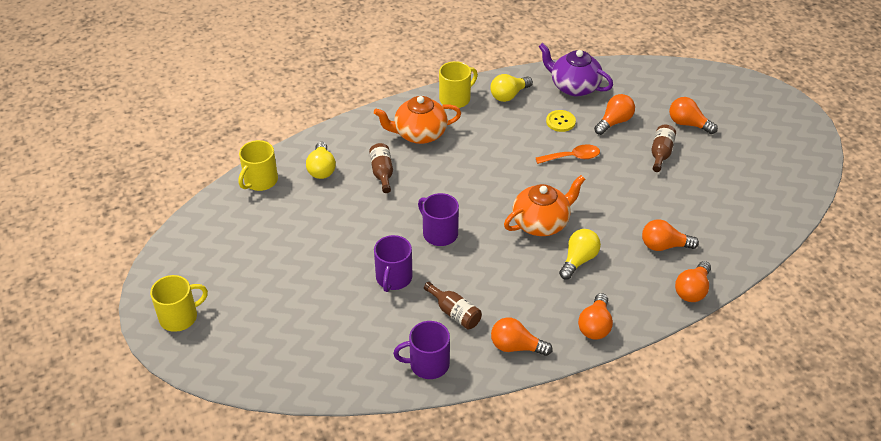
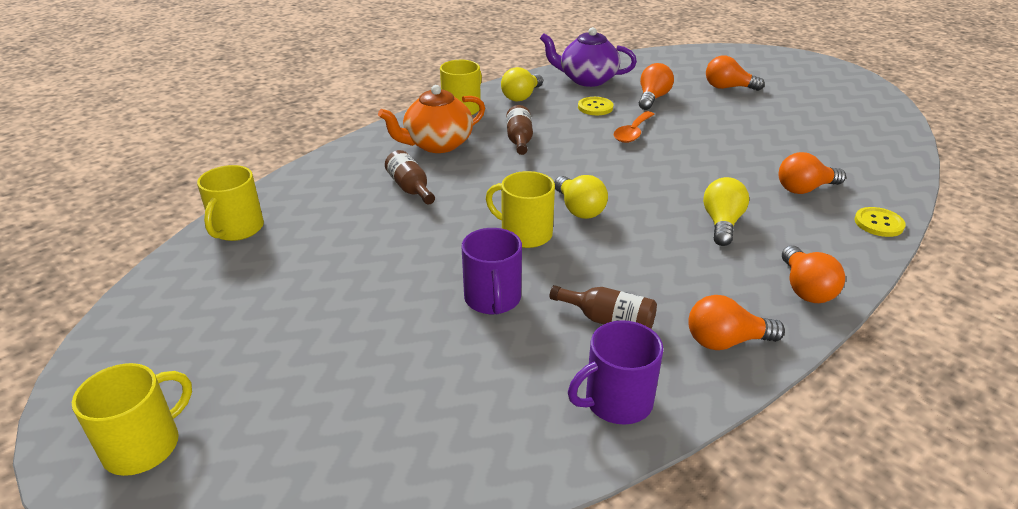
camera: 20 degrees left, 10 degrees down
yellow light bulb [306,142,336,179] -> yellow light bulb moved to [554,175,608,219]
purple mug [418,193,459,246] -> yellow mug [486,171,555,248]
orange teapot [504,175,585,236] -> none
orange spoon [536,144,600,164] -> orange spoon turned 150 degrees clockwise [614,111,655,143]
brown bottle [651,125,676,172] -> brown bottle moved to [506,105,533,155]
orange light bulb [675,261,711,302] -> yellow button [854,207,906,237]

